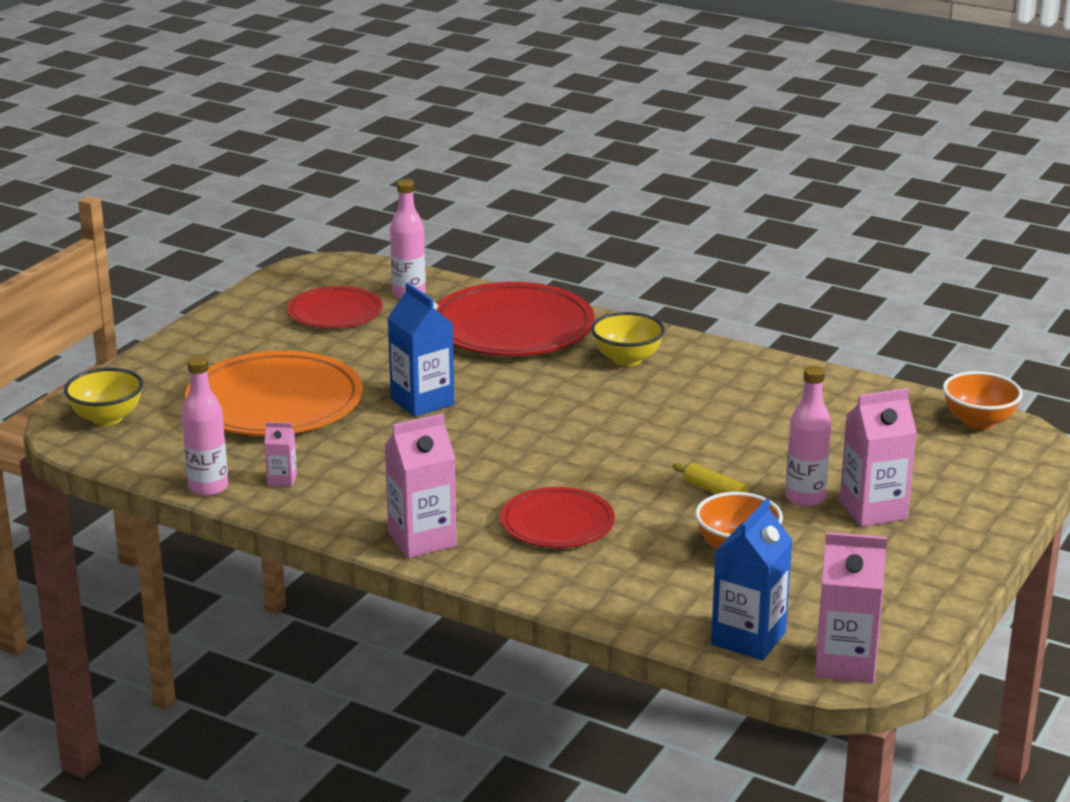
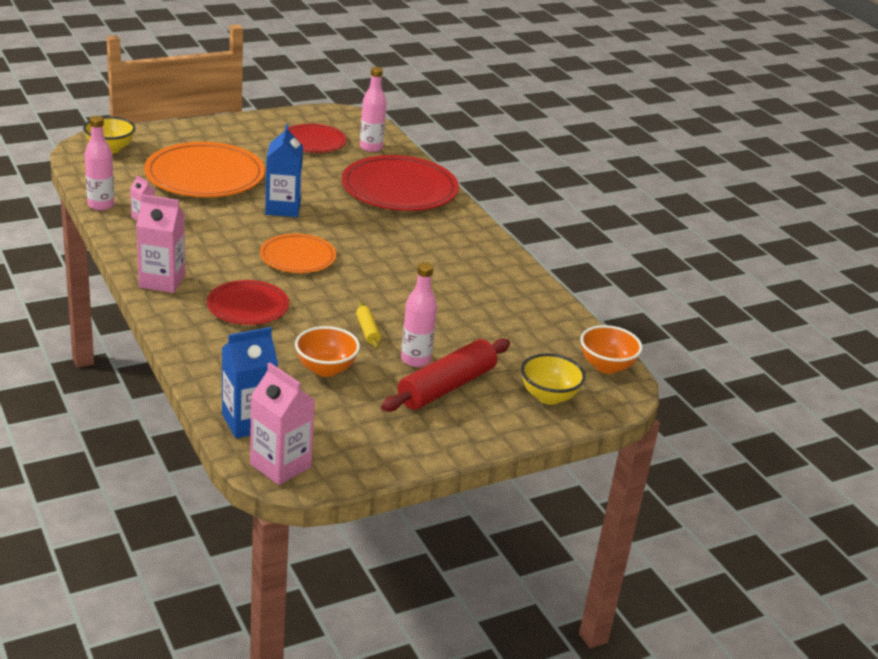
camera: 30 degrees right, 5 degrees up
yellow bowl [591,312,665,366] -> yellow bowl moved to [521,353,586,405]
pink carton [840,388,917,527] -> red rolling pin [381,338,510,412]
none -> orange plate [260,234,336,273]

